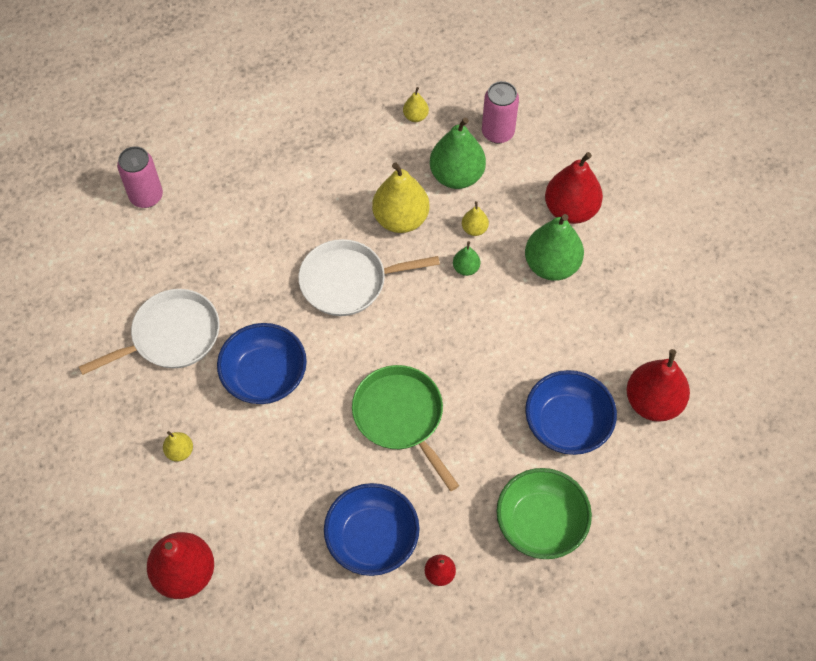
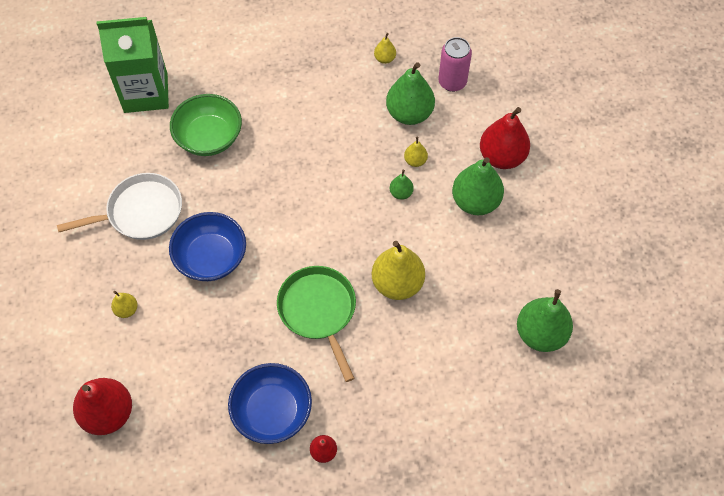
camera: 10 degrees right, 0 degrees up
pink can [117,146,163,208] -> green carton [97,17,169,113]
white pan [298,239,440,316] -> none
yellow pear [372,162,429,233] -> yellow pear moved to [372,241,425,300]
green bowl [496,468,592,559] -> green bowl moved to [170,94,242,156]
blue bowl [525,370,617,455] -> none
red pear [626,349,690,422] -> green pear [517,289,573,352]

